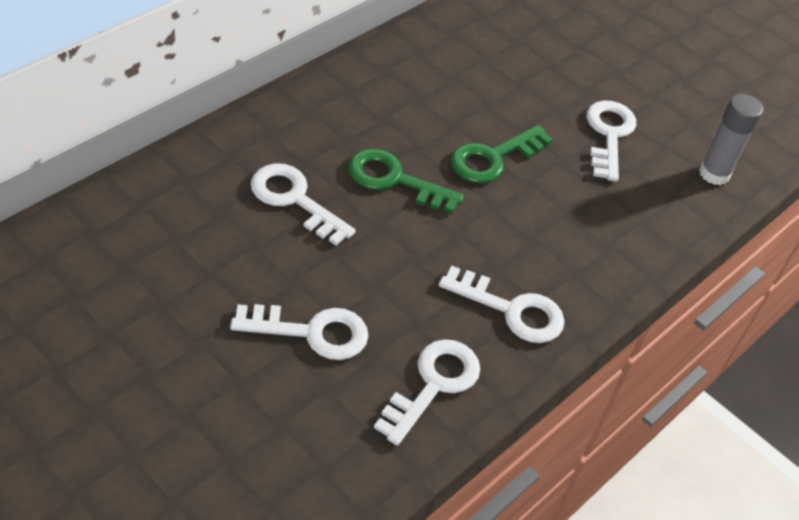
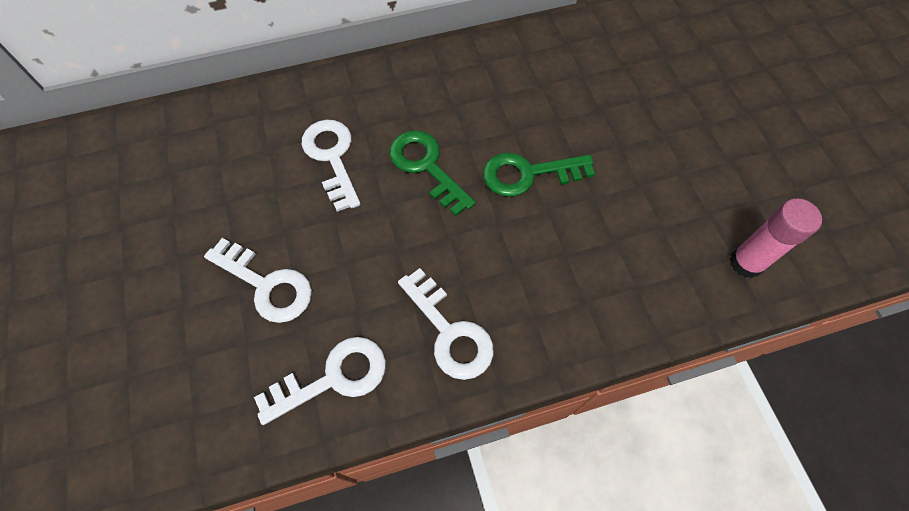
camera: 35 degrees right, 15 degrees up
white key [587,100,636,182] -> none
grey glue stick [699,94,763,185] -> pink glue stick [730,199,822,278]

